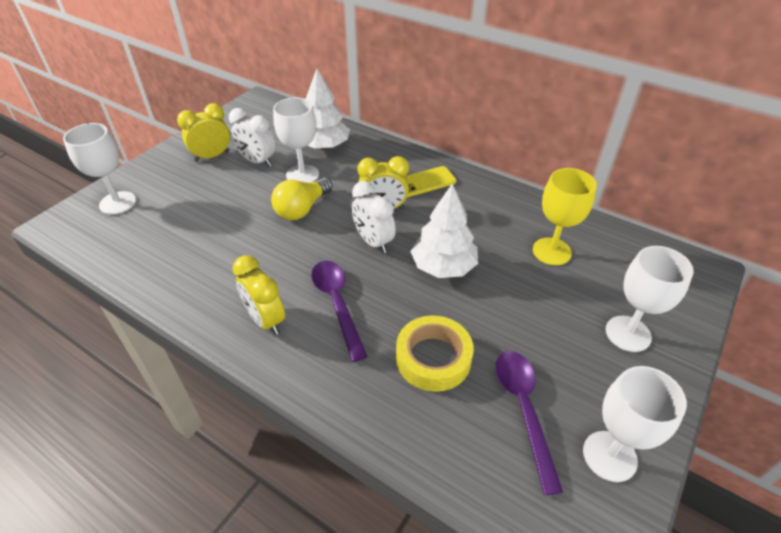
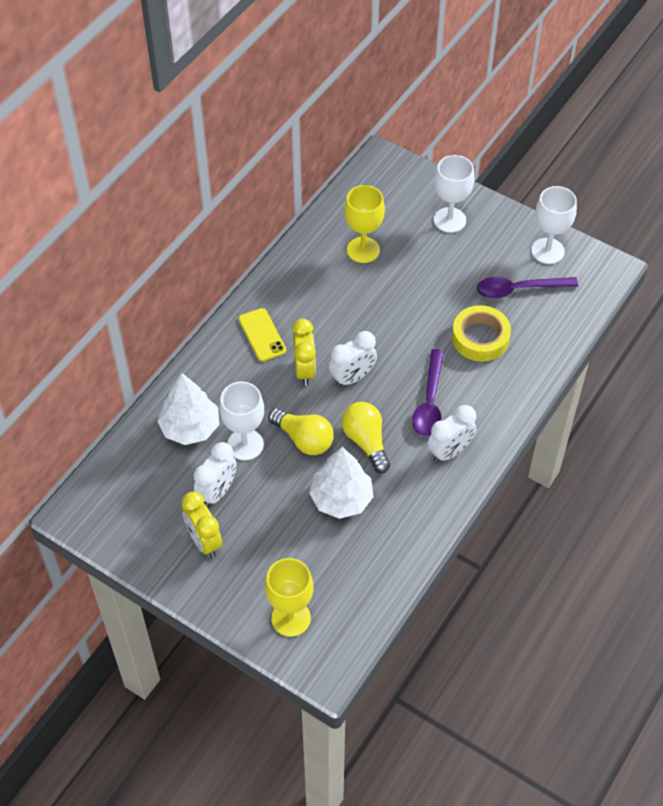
camera: 90 degrees left, 10 degrees up
white goblet [63,123,136,215] -> yellow goblet [265,558,313,637]
yellow clock [232,255,285,335] -> white clock [428,405,476,463]
purple spoon [311,261,368,362] -> purple spoon turned 60 degrees counterclockwise [412,349,444,436]
white tree [410,184,478,278] -> white tree moved to [309,447,374,519]
none -> yellow light bulb [342,402,390,473]

